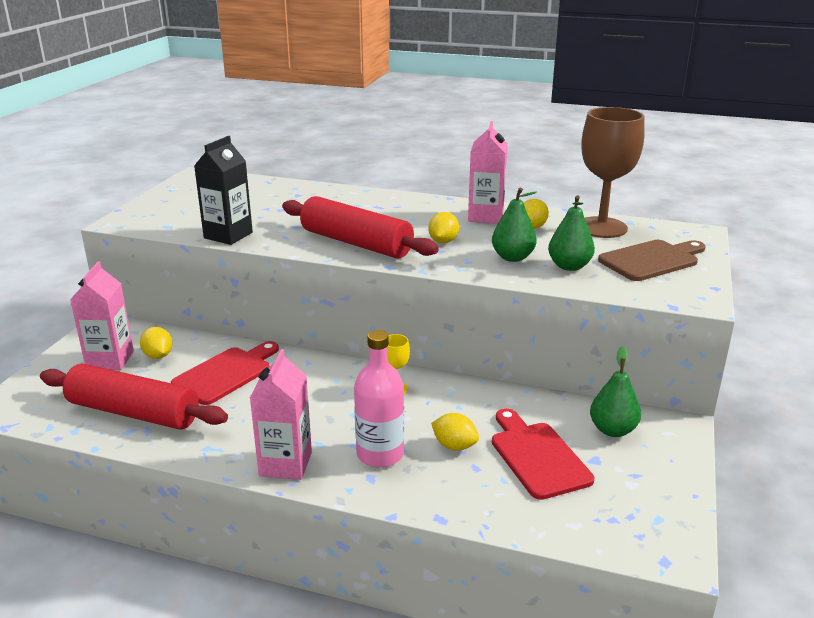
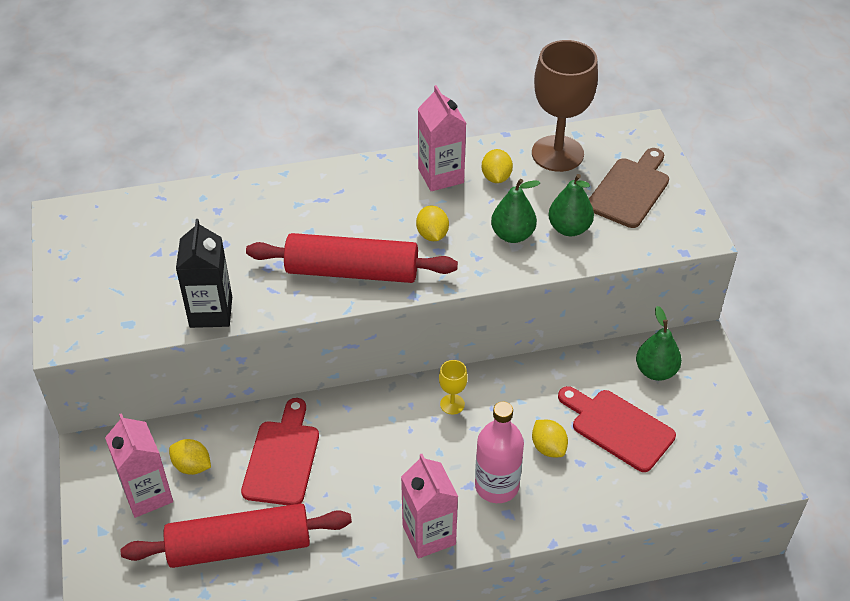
camera: 30 degrees left, 20 degrees up
yellow lemon [431,413,479,451] -> yellow lemon turned 60 degrees clockwise [532,420,568,457]

